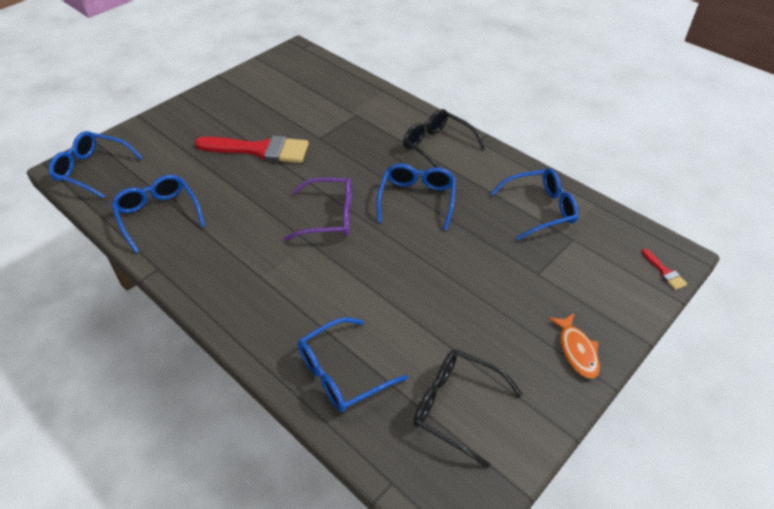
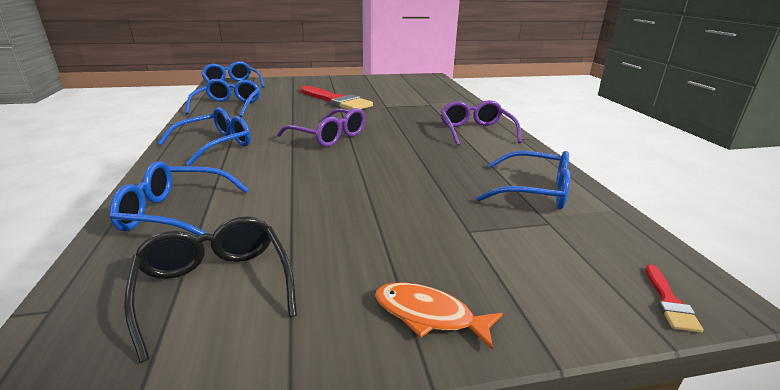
camera: 35 degrees right, 20 degrees down
blue glasses [377,164,456,230] -> blue glasses moved to [158,107,251,166]
black glasses [403,109,485,168] -> purple glasses [441,100,522,146]
orange fish [548,314,600,379] -> orange fish turned 90 degrees clockwise [375,282,503,350]

